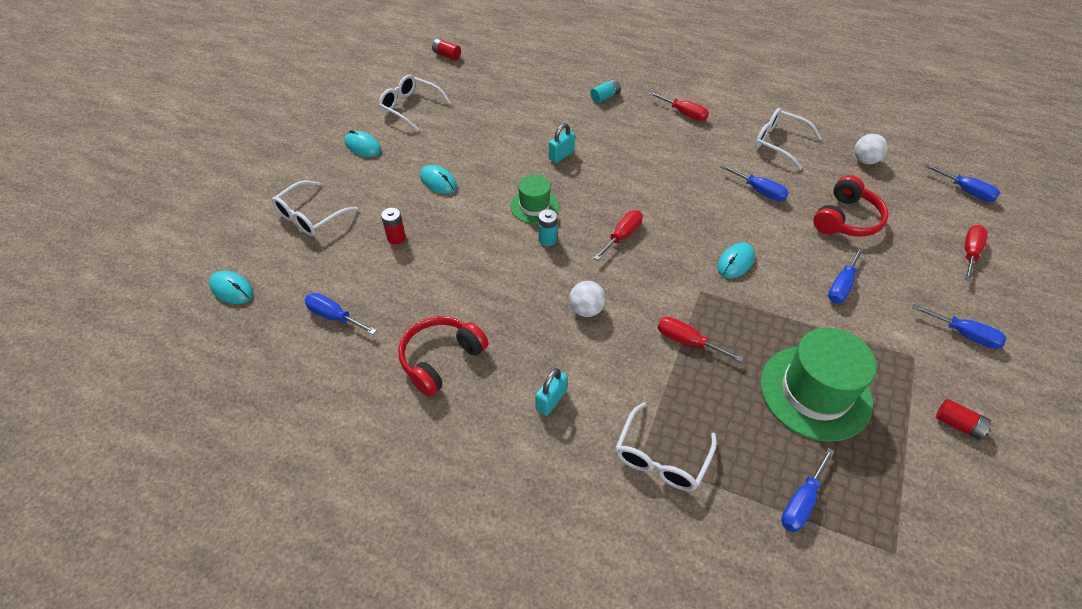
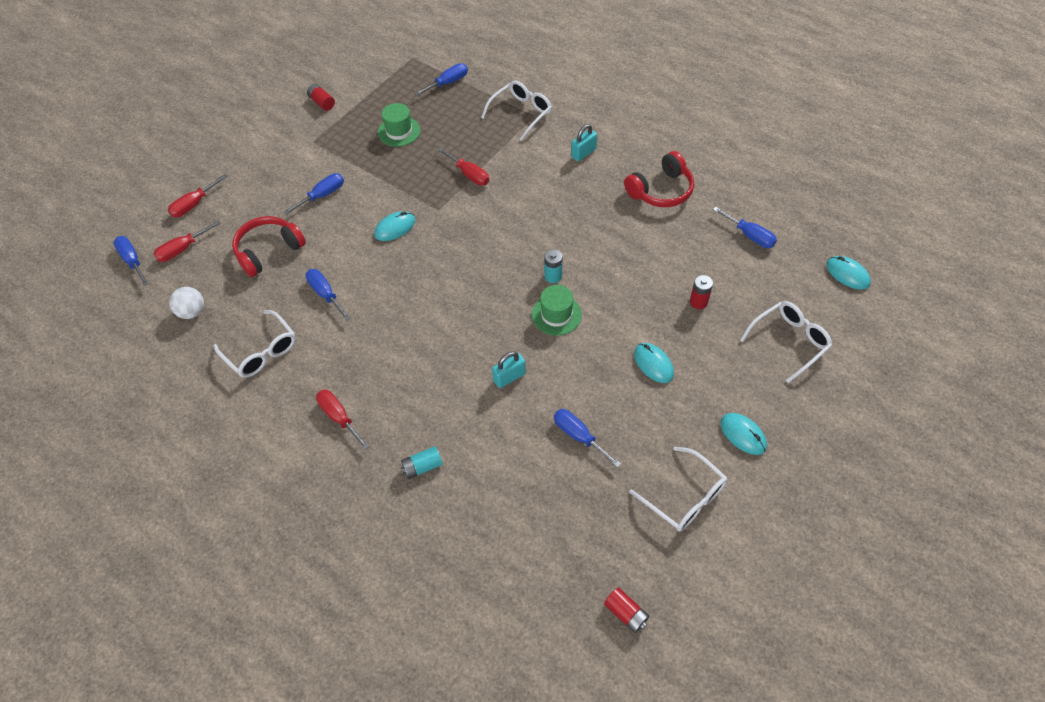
camera: 165 degrees left, 5 degrees up
white ball [569,281,606,317] -> none
red screwdriver [594,210,643,260] -> red screwdriver moved to [154,220,221,262]
green hat [760,327,876,442] -> green hat [378,103,420,147], size x0.55
blue screwdriver [912,304,1007,349] -> blue screwdriver moved to [554,409,621,468]

